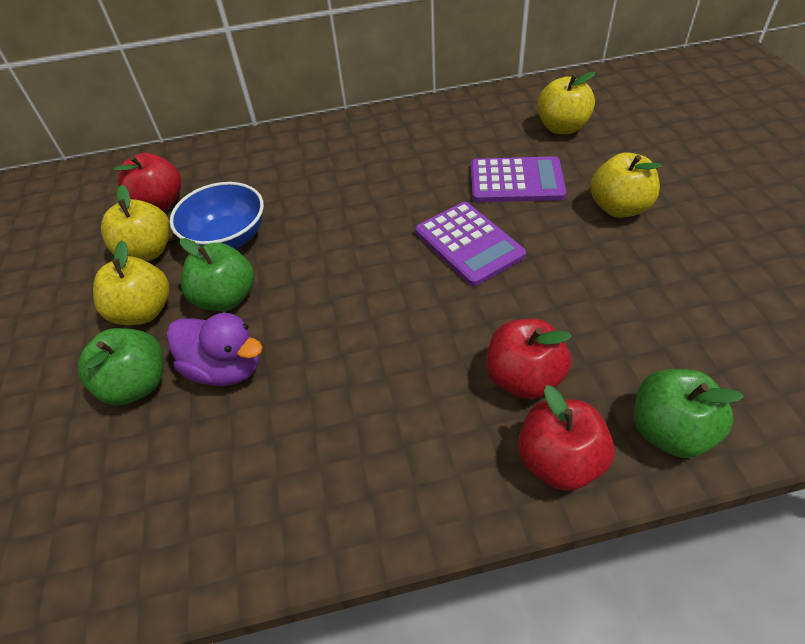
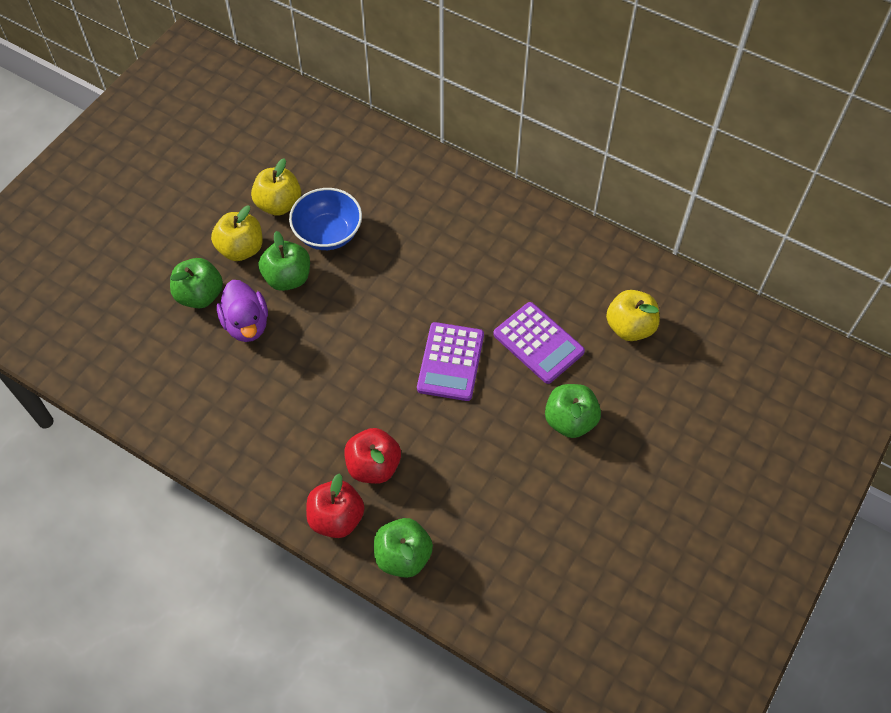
camera: 40 degrees right, 10 degrees up
red apple [114,153,181,211] -> none
yellow apple [590,152,662,218] -> green apple [545,384,601,438]

